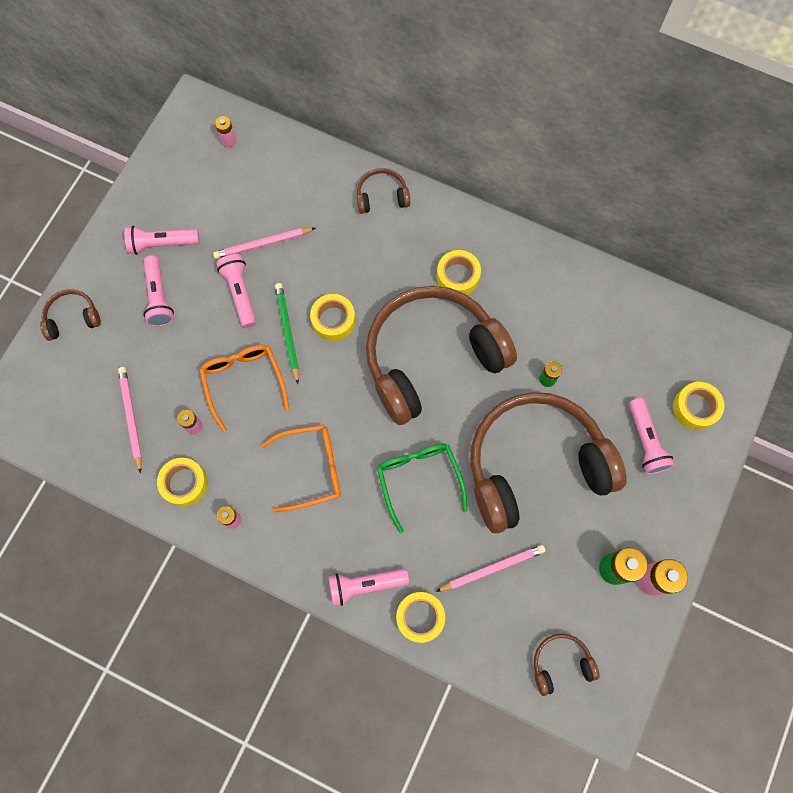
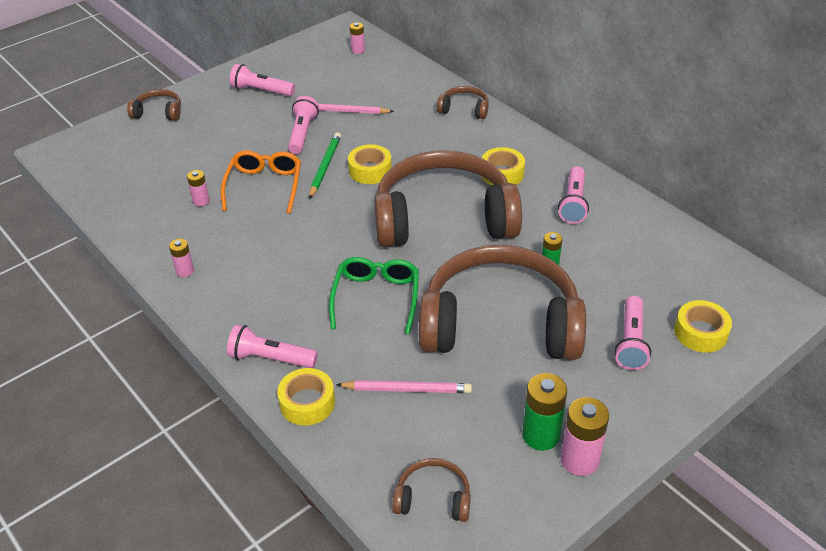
camera: 25 degrees right, 30 degrees down
pink pencil [118,367,142,473] -> none
pink flashlight [144,255,174,327] -> pink flashlight moved to [558,166,589,224]
yellow tape [157,458,208,507] -> none
orange glasses [261,425,341,512] -> none

